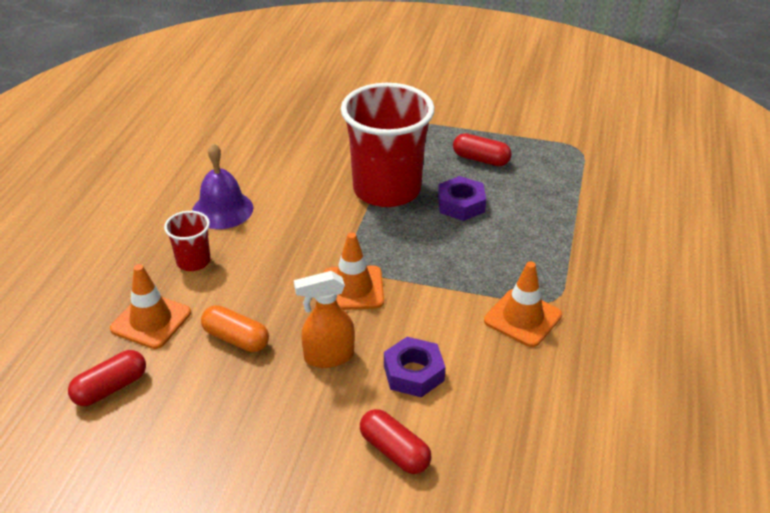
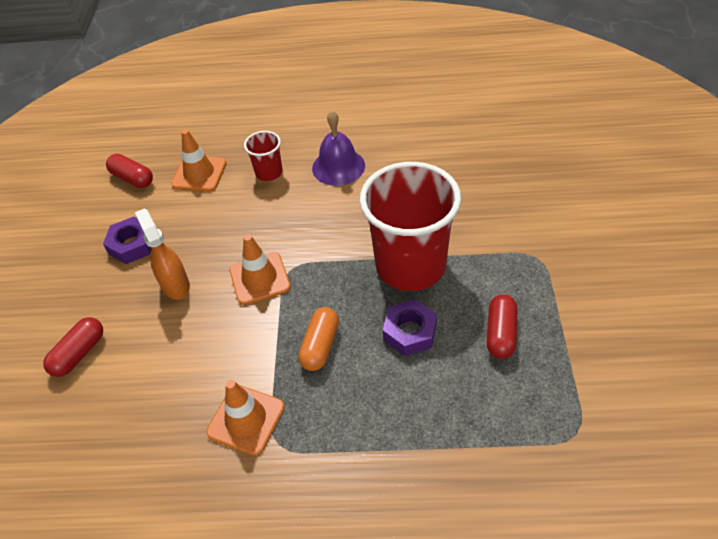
camera: 80 degrees right, 10 degrees up
orange capsule [201,305,269,352] -> orange capsule moved to [298,307,339,371]
purple nut [384,337,446,397] -> purple nut moved to [103,217,152,264]

